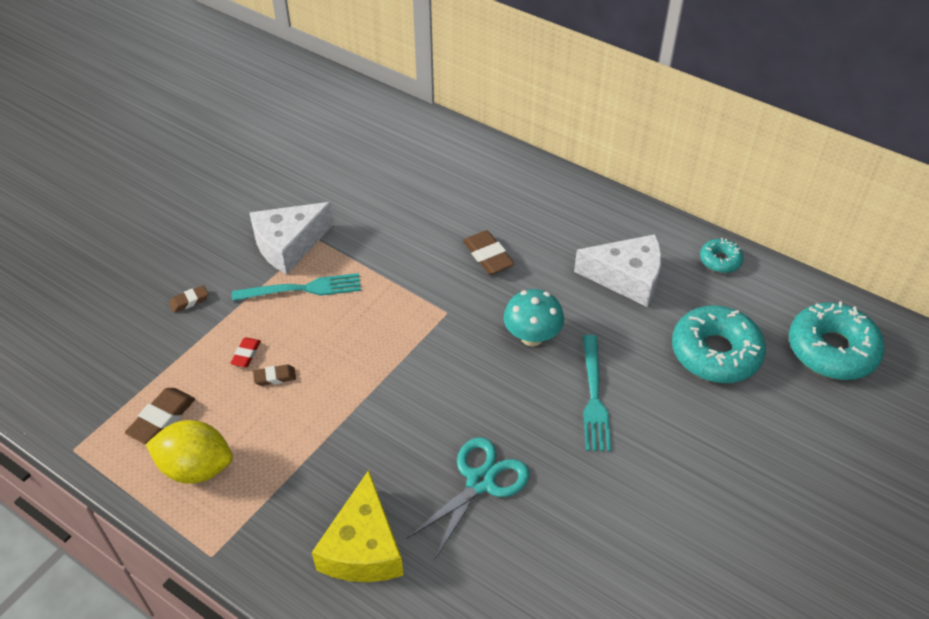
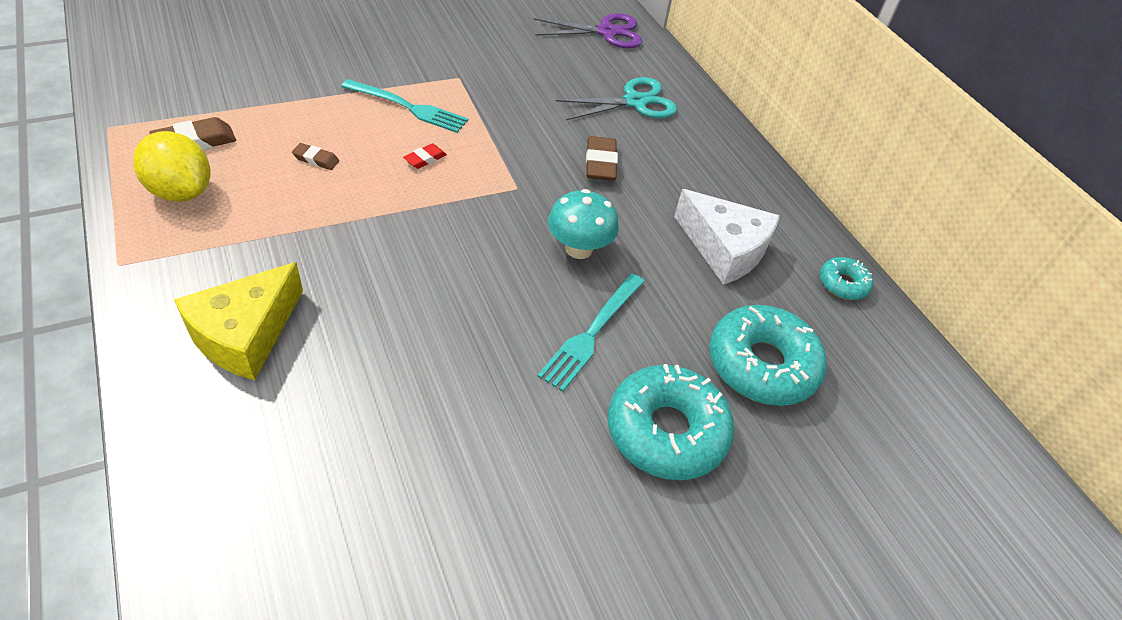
camera: 25 degrees right, 0 degrees up
brown eraser [169,285,209,313] -> none
red eraser [230,337,261,367] -> red eraser moved to [403,143,447,169]
white cheese [249,202,334,274] -> none
turquoise scissors [407,437,530,559] -> turquoise scissors moved to [556,77,677,120]
turquoise donut [789,301,885,380] -> turquoise donut moved to [608,364,734,480]
none -> purple scissors [534,13,642,48]

